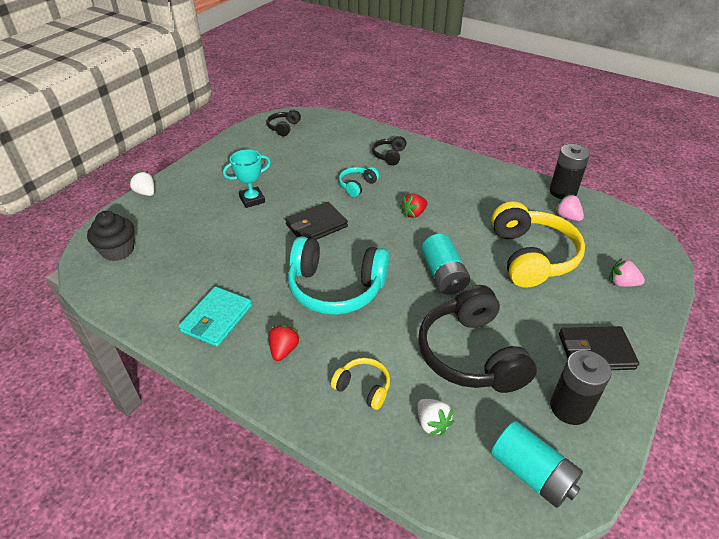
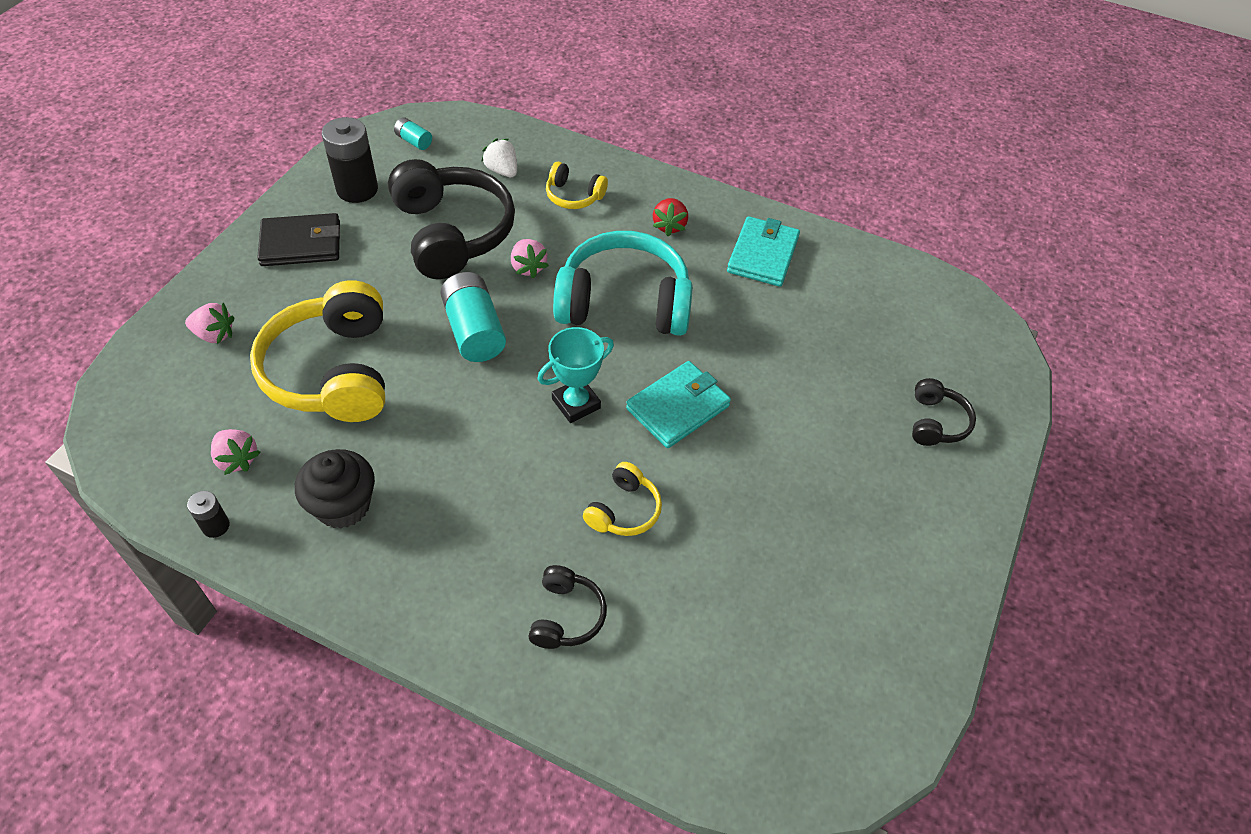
camera: 170 degrees right, 10 degrees up
black cupcake [87,211,134,261] -> black cupcake moved to [295,449,375,529]
white strawberry [129,171,155,196] -> none
turquoise trophy [223,150,271,208] -> turquoise trophy moved to [537,327,614,423]
black headphones [267,110,301,136] -> black headphones moved to [912,378,976,446]
black wallet [285,202,348,240] -> turquoise wallet [626,361,731,448]
turquoise headphones [339,167,379,197] -> yellow headphones [583,462,662,536]
red strawberry [400,193,428,218] -> none
turquoise battery [491,421,583,508] -> turquoise battery [394,117,432,150], size x0.50
black battery [549,144,590,199] -> black battery [187,491,230,538], size x0.50
none -> pink strawberry [511,239,549,278]

